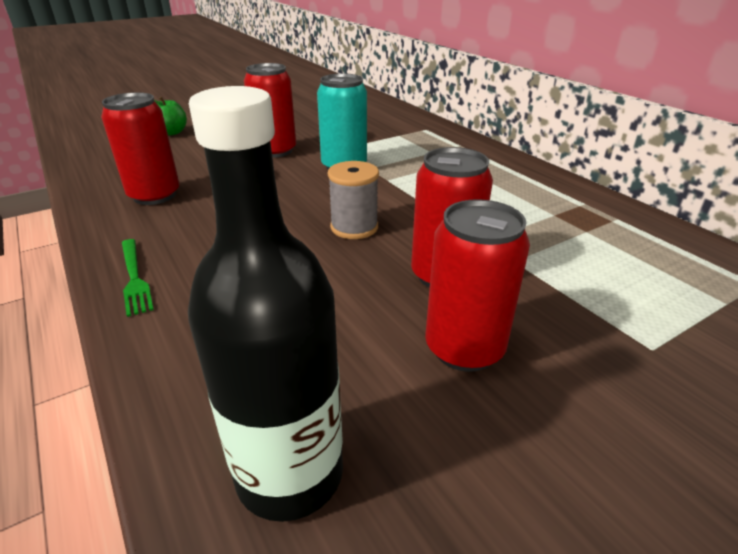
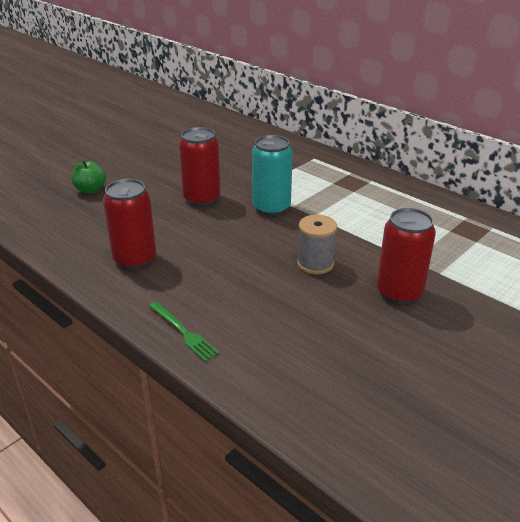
camera: 15 degrees left, 0 degrees up
black bottle [188,86,343,522] -> none
red can [425,199,530,372] -> none

